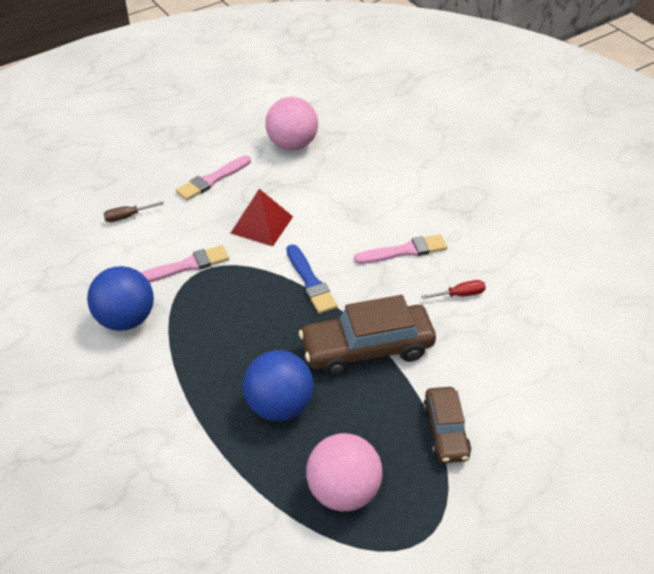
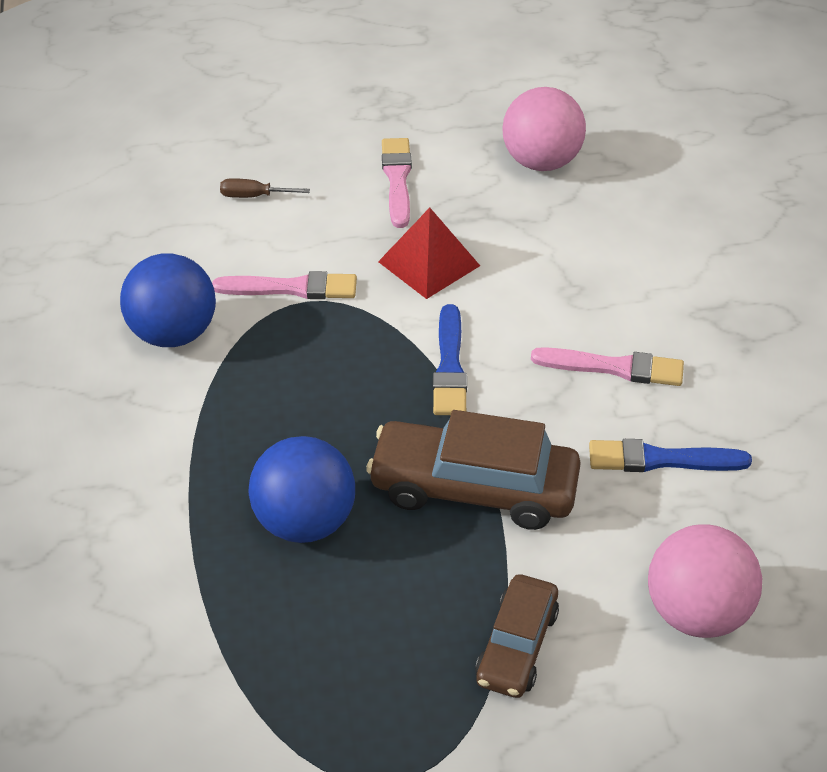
camera: 25 degrees right, 0 degrees up
pink brush [176,155,251,200] -> pink brush turned 105 degrees clockwise [382,138,412,228]
pink ball [306,433,383,511] -> pink ball moved to [648,524,762,638]
red screwdriver [421,280,486,299] -> blue brush [589,439,752,472]

